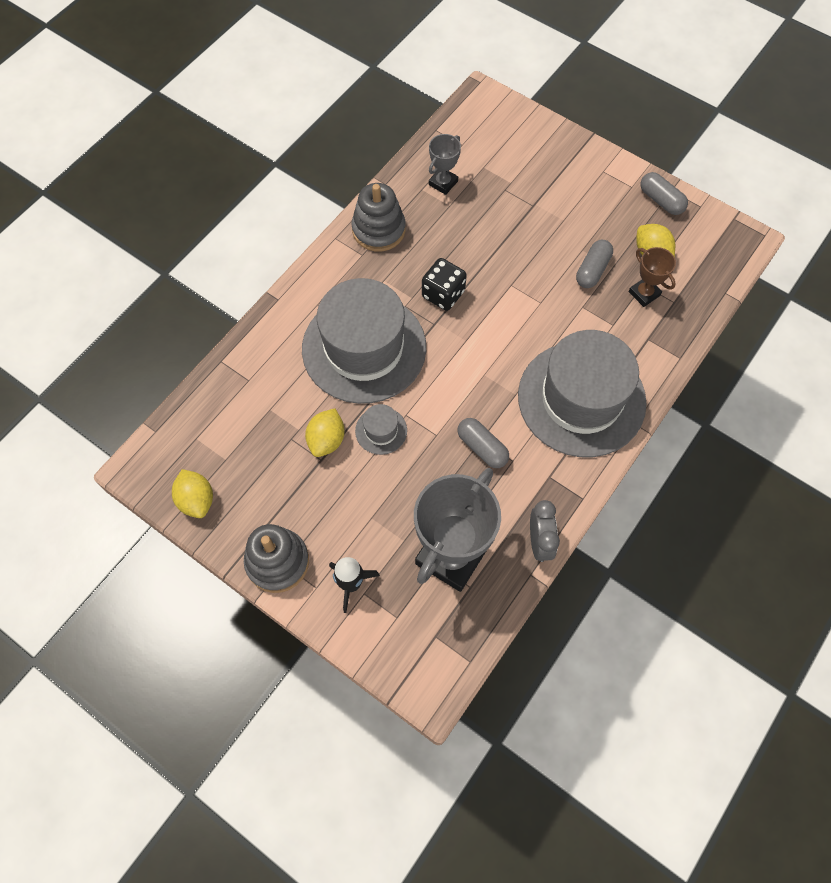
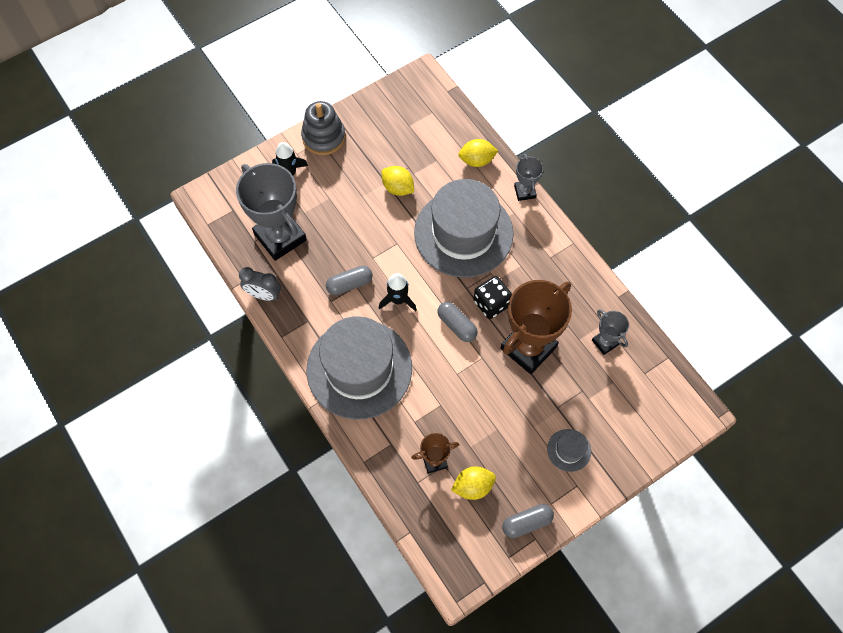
camera: 110 degrees right, 0 degrees up
yellow lemon [172,469,213,518] -> yellow lemon moved to [458,139,498,167]
grey stacking toy [351,183,406,251] -> none
grey hat [355,404,407,455] -> grey hat moved to [547,429,591,472]
grey capsule [576,240,613,288] -> grey capsule moved to [437,302,477,342]
none -> black rocket [379,273,417,311]
none -> brown trophy [500,280,572,374]
none -> grey trophy [514,154,543,201]

